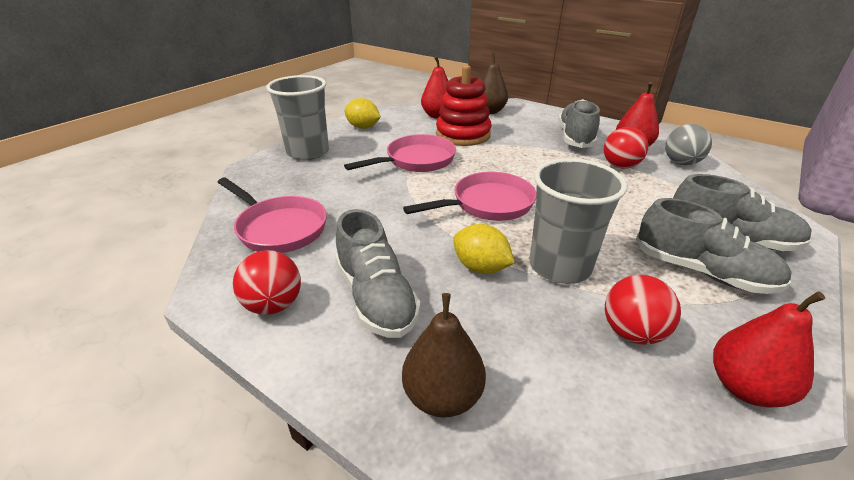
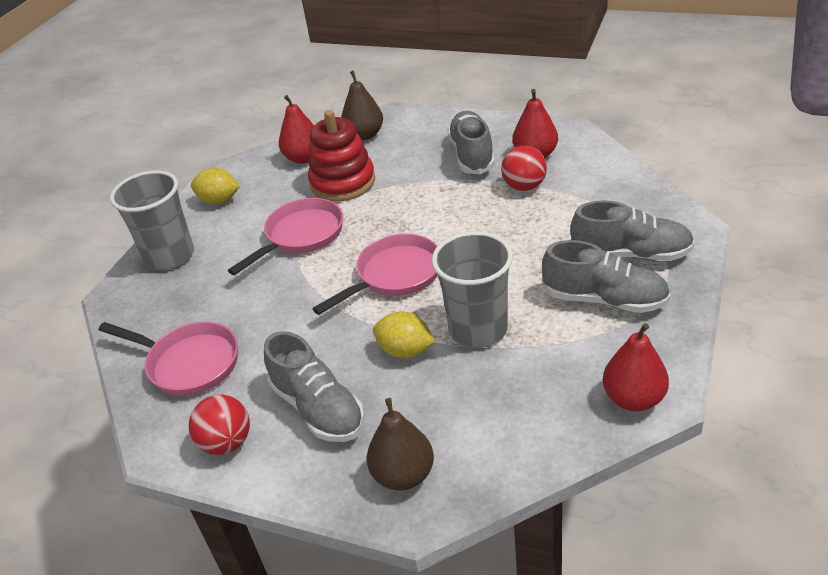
camera: 10 degrees left, 5 degrees up
red ball [605,275,681,345] -> none
grey ball [665,124,712,165] -> none

